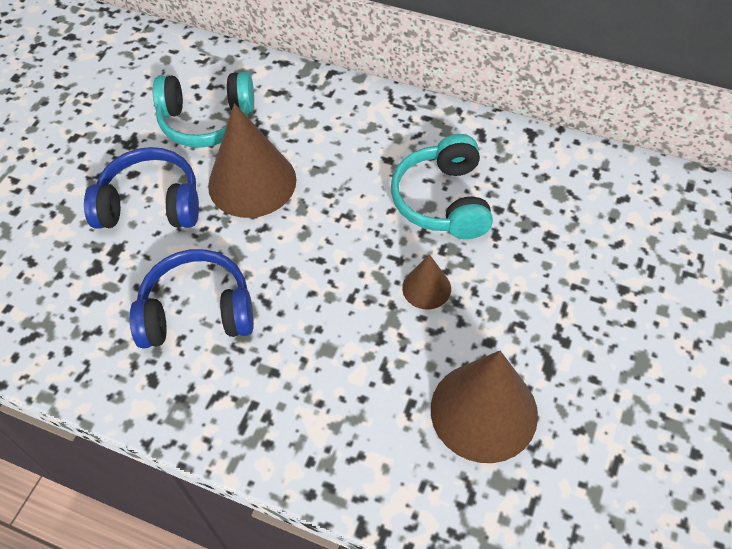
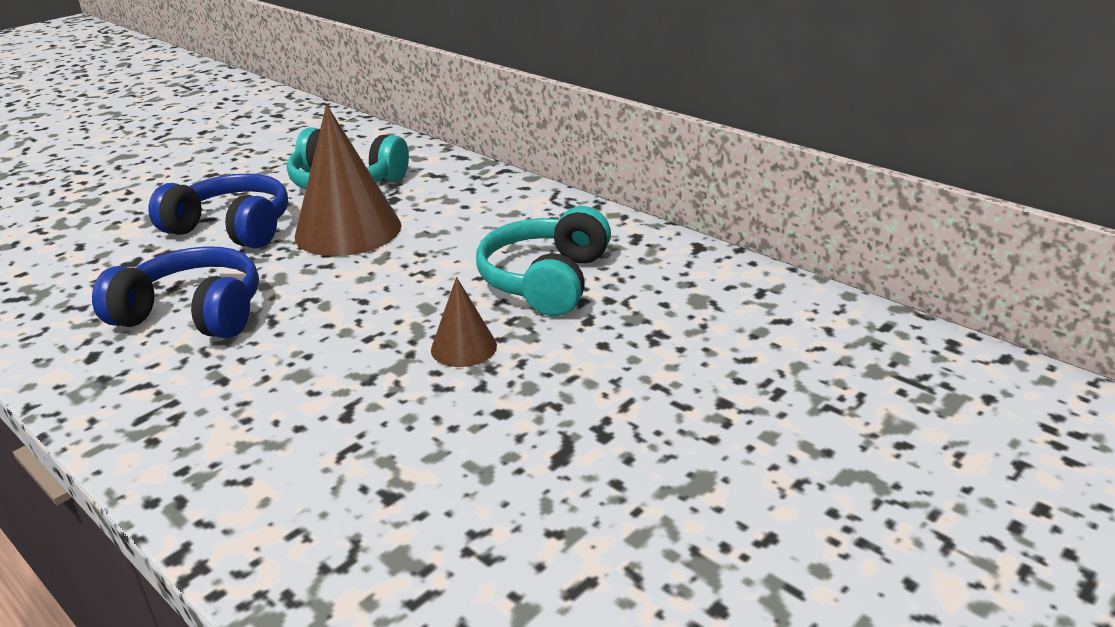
camera: 20 degrees right, 25 degrees down
brown cone [431,351,538,463] -> none

